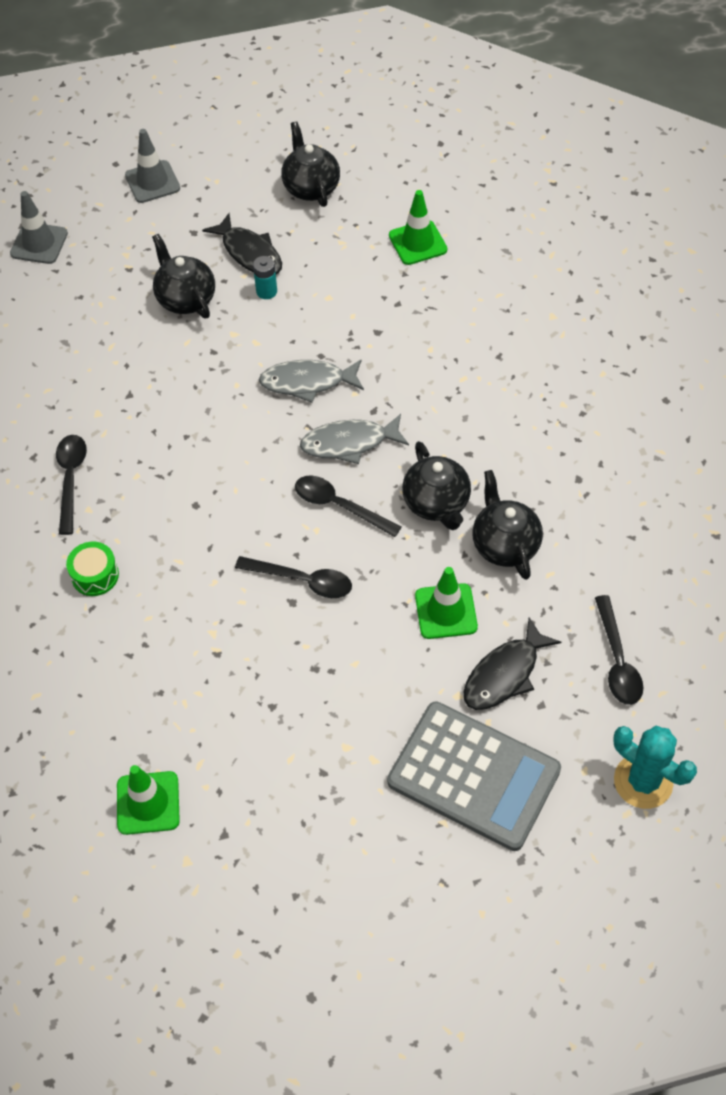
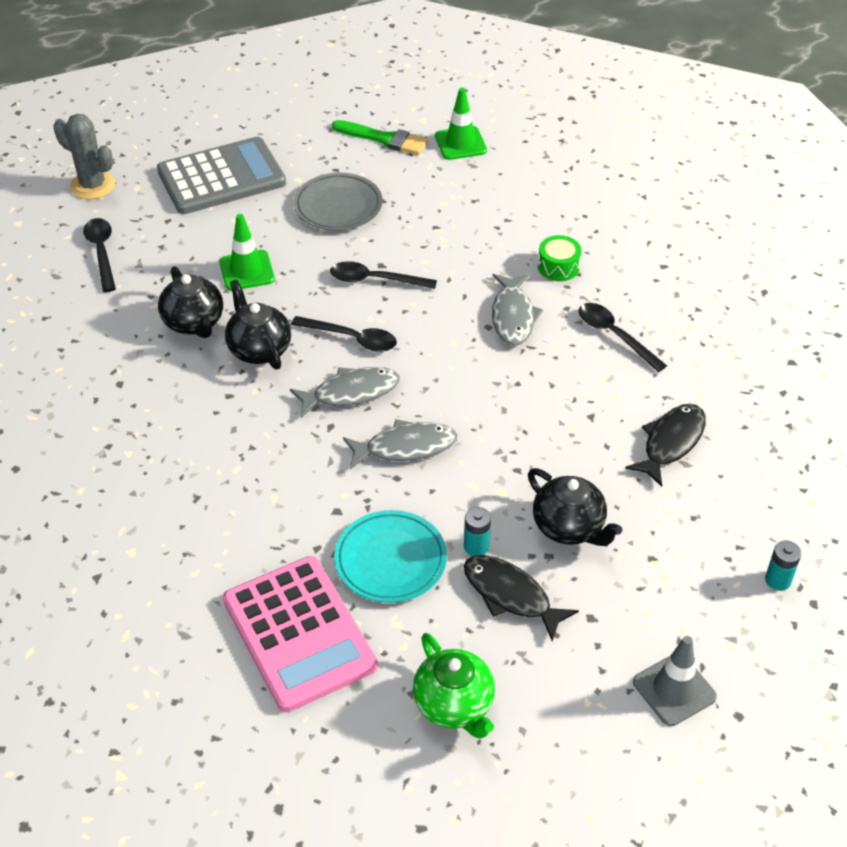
camera: 170 degrees right, 10 degrees down
grey traffic cone [10,191,68,264] -> turquoise battery [765,540,801,591]
black spoon [56,435,87,535] -> black spoon turned 150 degrees clockwise [579,303,667,372]
black teapot [281,121,340,207] -> green teapot [413,633,495,739]
grey calculator [387,701,561,851] -> grey calculator turned 135 degrees clockwise [157,137,286,214]
green traffic cone [389,190,447,265] -> pink calculator [223,556,378,712]
black fish [464,617,561,710] -> black fish moved to [625,404,706,487]
turquoise cactus [613,726,697,809] -> grey cactus [53,114,115,200]
none -> grey plate [294,173,382,231]
none -> green brush [332,120,428,155]
none -> turquoise plate [334,510,447,603]
none -> grey fish [492,274,543,346]

